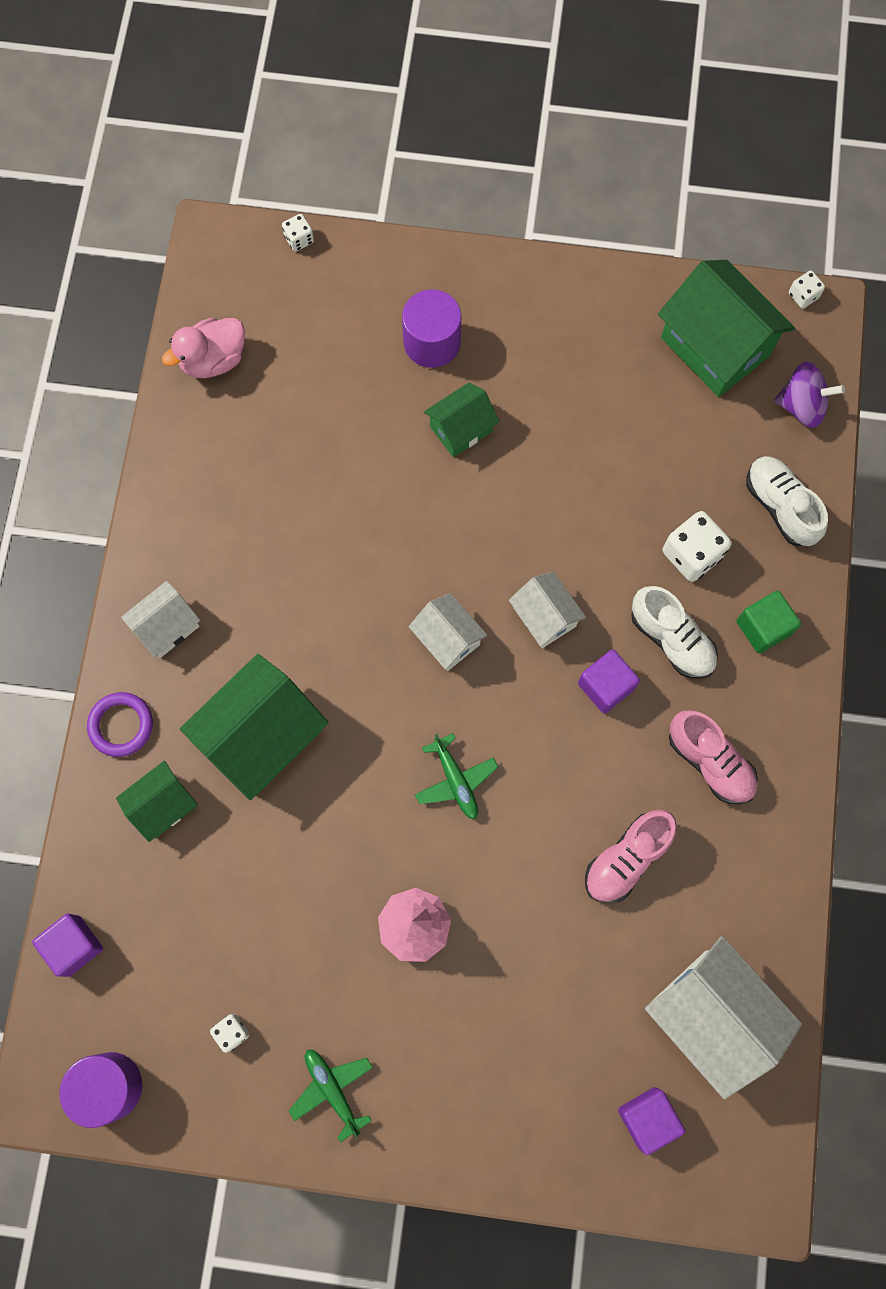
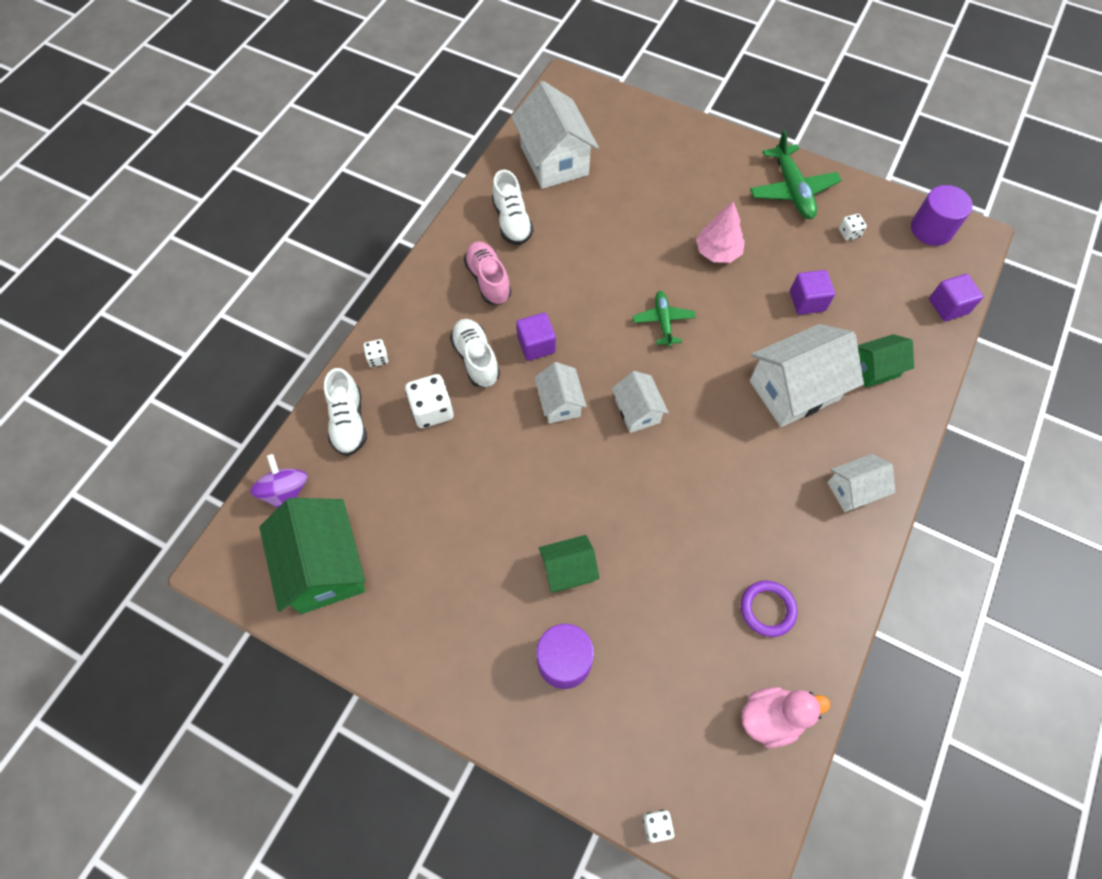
camera: 160 degrees left, 10 degrees down
purple ring [87,692,153,757] -> purple ring moved to [741,581,797,637]
green house [180,654,329,800] -> white house [750,324,864,427]
green plane [289,1050,373,1143] -> green plane [750,130,841,219], size x1.61
pink shoe [585,809,677,903] -> none
purple cube [618,1087,685,1155] -> purple cube moved to [790,270,835,315]
green cube [737,591,801,654] -> none
purple spinning top [774,361,845,428] -> purple spinning top turned 45 degrees clockwise [250,454,308,508]
white dice [789,271,825,309] -> white dice moved to [363,339,388,367]
none -> white shoe [492,170,533,245]

